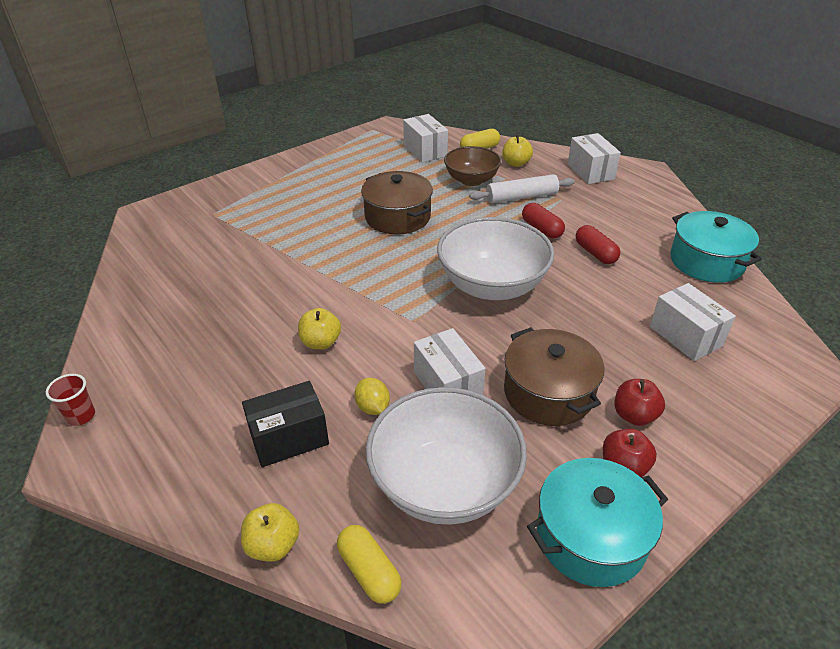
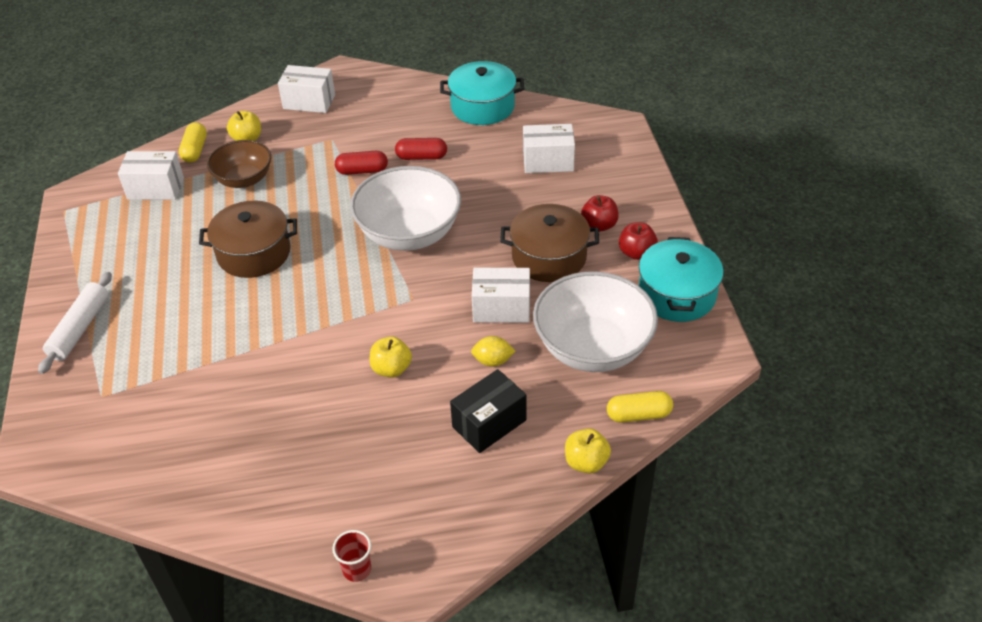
camera: 60 degrees left, 5 degrees up
black box [242,381,329,467] -> black box turned 45 degrees clockwise [450,369,526,453]
white rolling pin [469,174,575,203] -> white rolling pin moved to [38,272,112,374]

